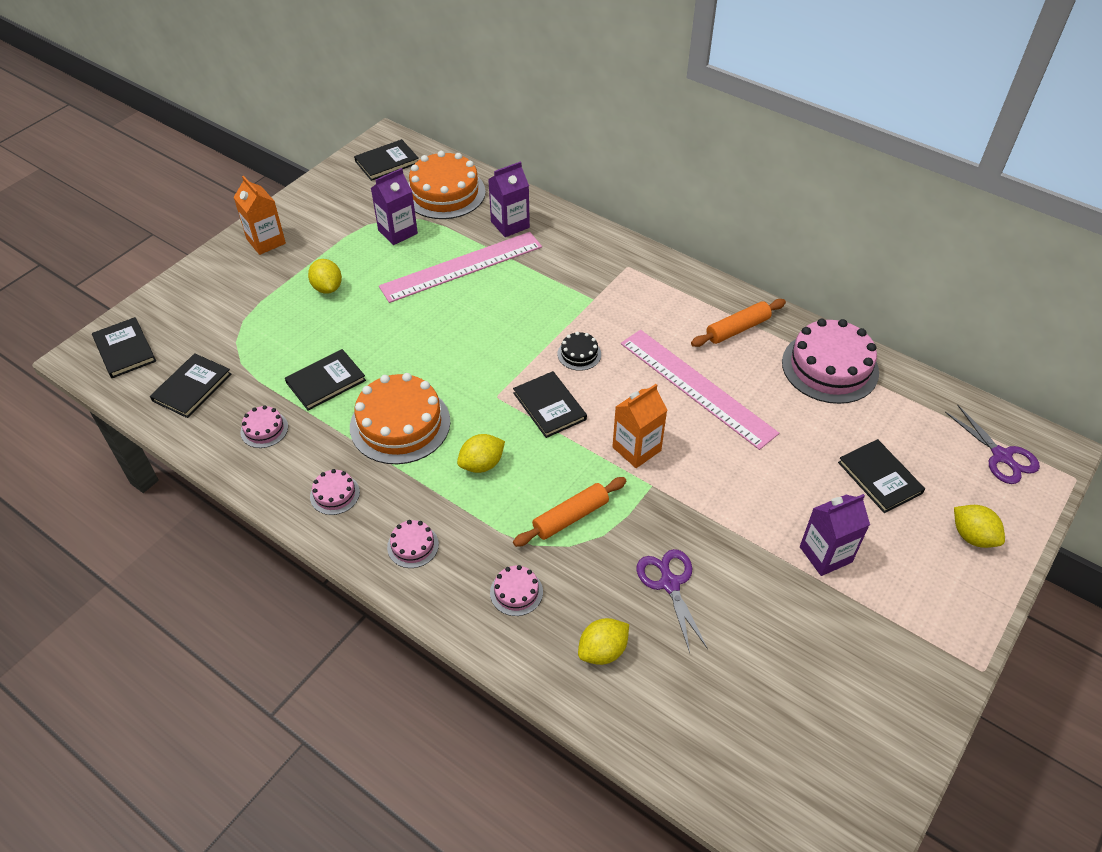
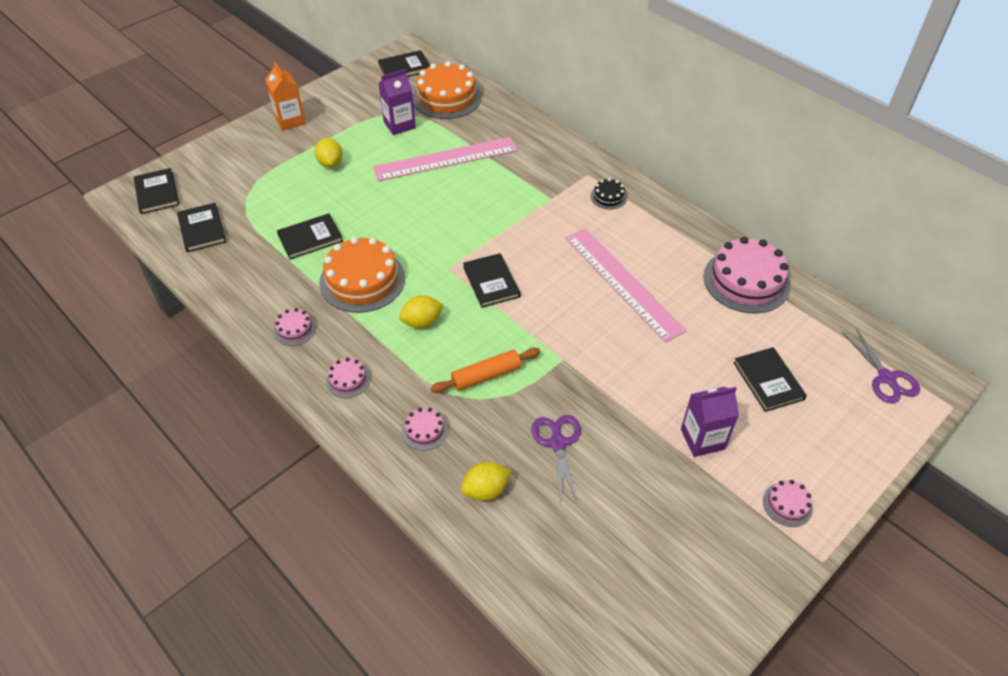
camera: 10 degrees right, 0 degrees up
black book [150,353,231,418] -> black book turned 60 degrees counterclockwise [177,203,226,252]
pink cake [240,405,288,448] -> pink cake moved to [763,480,813,527]
purple carton [488,161,530,237] -> none
black cake [557,332,601,371] -> black cake moved to [591,178,627,210]
orange carton [612,384,667,468] -> none
orange rolling pin [691,299,786,347] -> none
yellow lemon [954,505,1005,548] -> none

